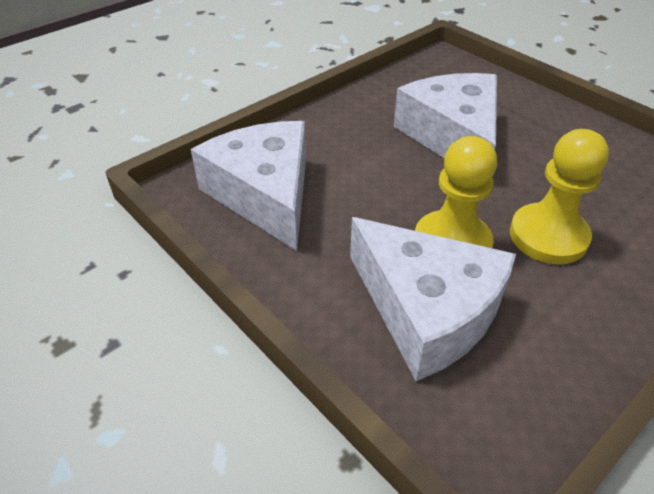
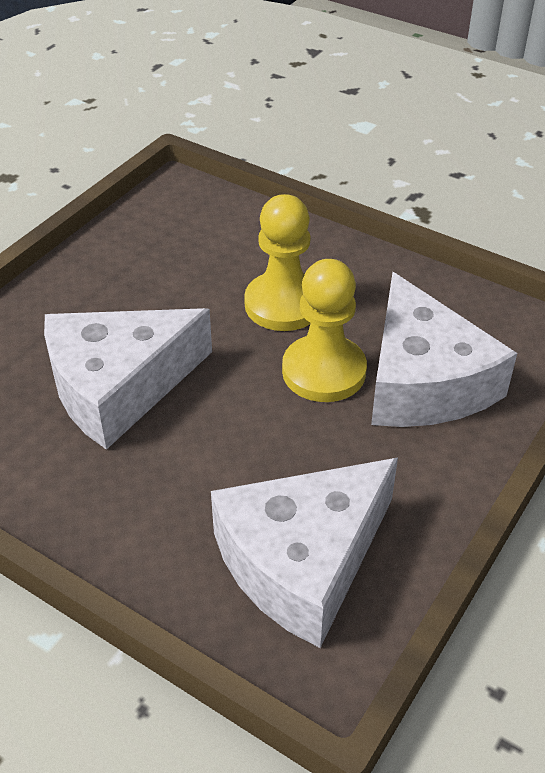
camera: 105 degrees left, 0 degrees up
white cheese [350,217,516,381] -> white cheese turned 135 degrees clockwise [371,272,517,427]

